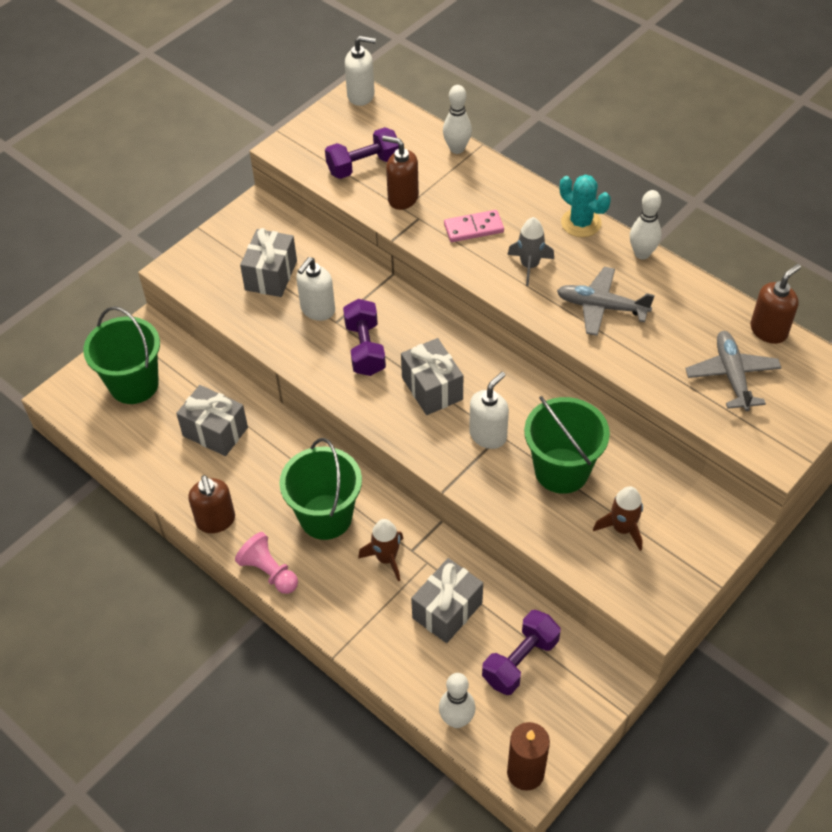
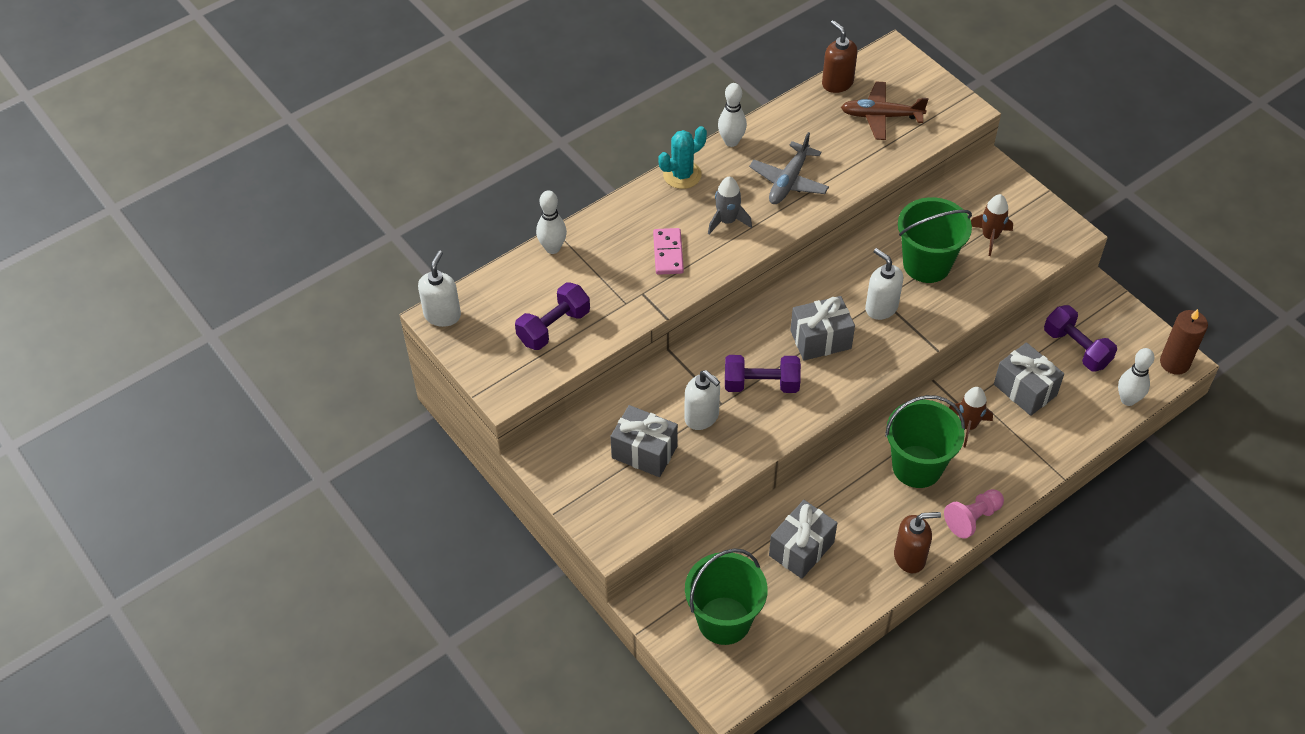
camera: 80 degrees left, 0 degrees up
purple dumbbell [325,127,399,179] -> purple dumbbell turned 60 degrees clockwise [515,282,590,350]
brown soap dispenser [382,136,419,210] -> none
grey plane [685,331,782,411] -> brown plane [841,82,928,140]

